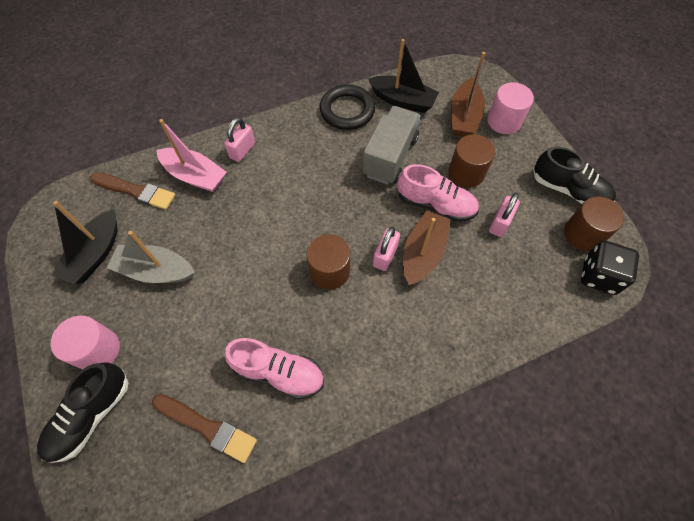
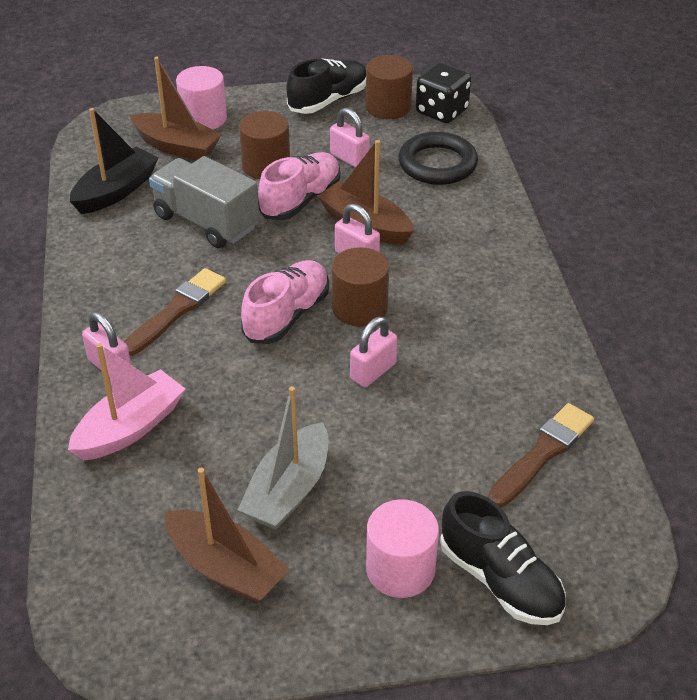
camera: 75 degrees left, 20 degrees down
black boat [52,201,117,284] -> brown boat [165,468,290,604]
brown brush [90,172,175,210] -> brown brush moved to [124,268,226,356]
pink shoe [224,338,324,399] -> pink shoe moved to [241,260,329,344]
black ring [320,84,375,130] -> black ring moved to [398,132,478,185]
none -> pink padlock [350,317,397,387]

